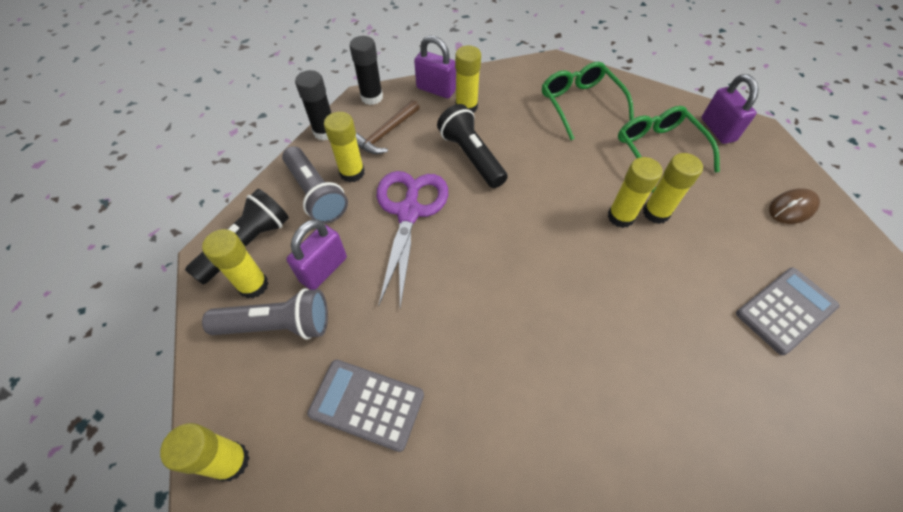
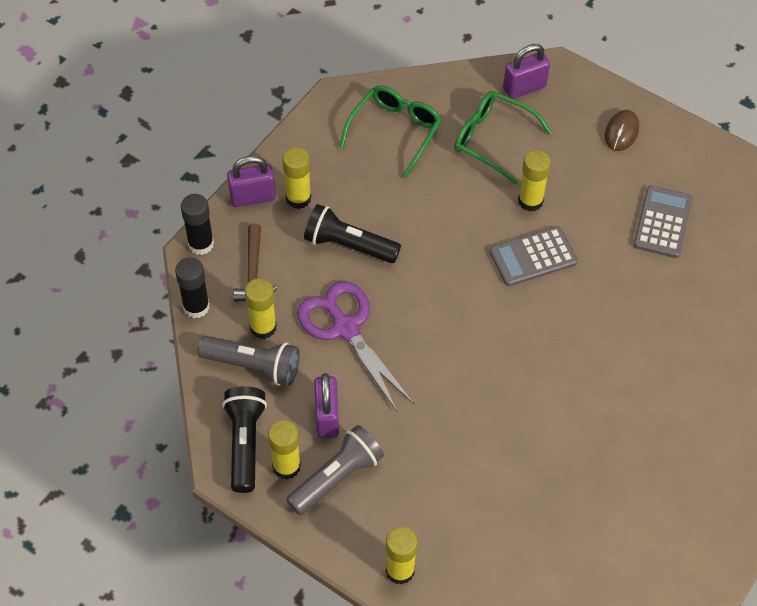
camera: 40 degrees left, 0 degrees up
grey calculator [307,360,424,452] -> grey calculator moved to [489,226,578,286]
green glasses [542,62,634,140] -> green glasses turned 90 degrees clockwise [339,85,442,178]
yellow glue stick [607,157,663,228] -> none
purple padlock [702,74,759,144] -> purple padlock turned 60 degrees counterclockwise [503,44,550,99]

